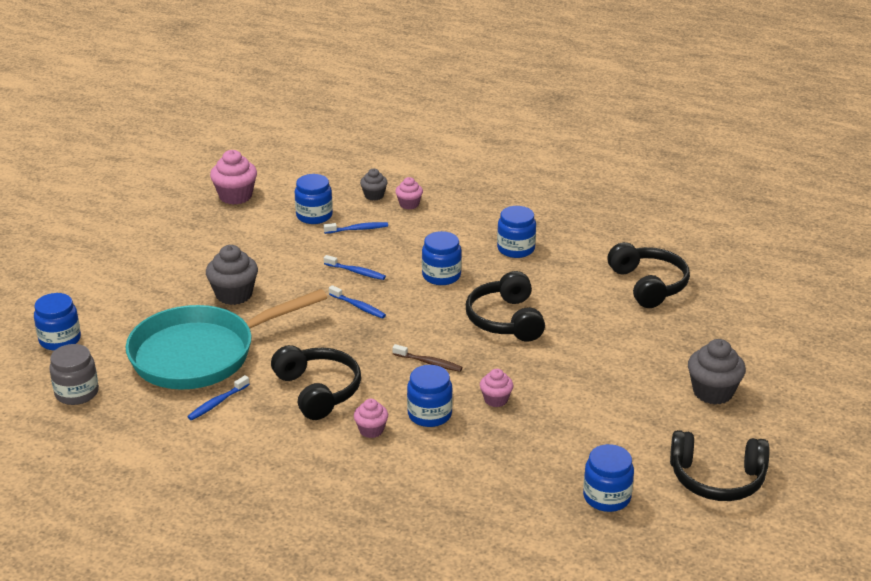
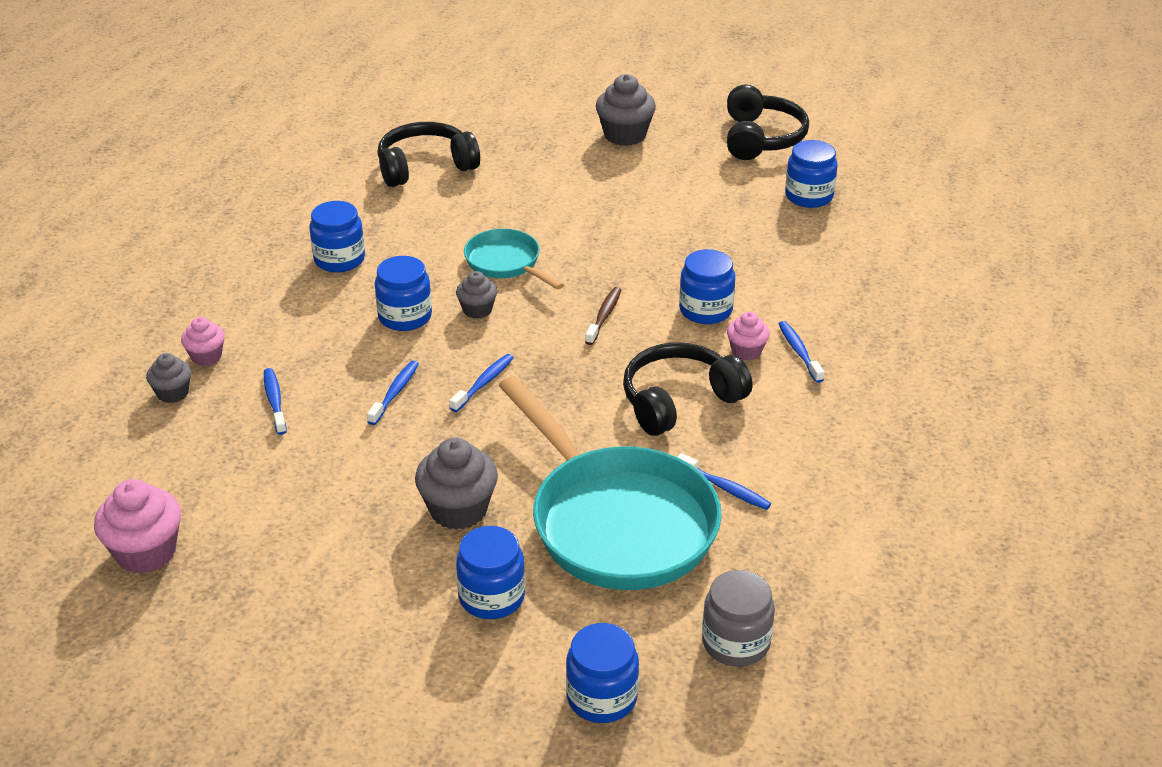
camera: 95 degrees left, 5 degrees up
blue jar [295,174,333,224] -> blue jar moved to [456,526,525,619]
black headphones [466,271,545,342] -> turquoise pan [464,229,564,290]
pink cupcake [480,369,513,407] -> none
none -> grey cupcake [456,271,497,319]
none -> blue toothbrush [779,321,824,383]

